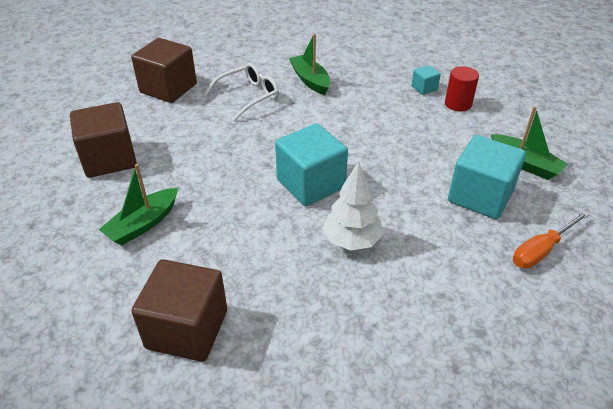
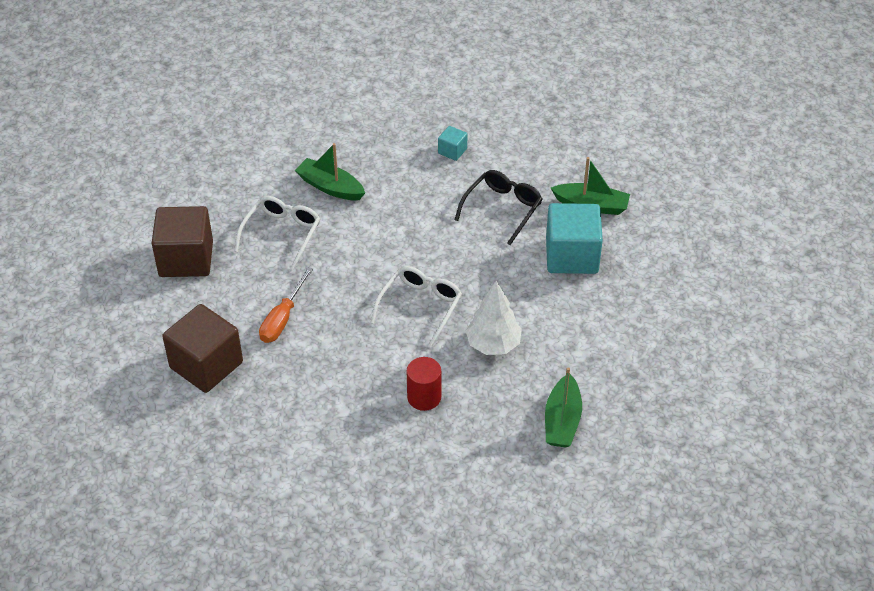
camera: 30 degrees left, 5 degrees up
green boat [99,164,178,245] -> green boat moved to [545,367,582,448]
brown cube [131,259,227,362] -> none
turquoise cube [275,123,348,206] -> white glasses [371,266,462,347]
red cylinder [445,66,479,111] -> red cylinder moved to [407,357,441,411]
orange screwdriver [513,211,590,268] -> orange screwdriver moved to [259,267,313,343]
none -> black glasses [455,170,542,245]

